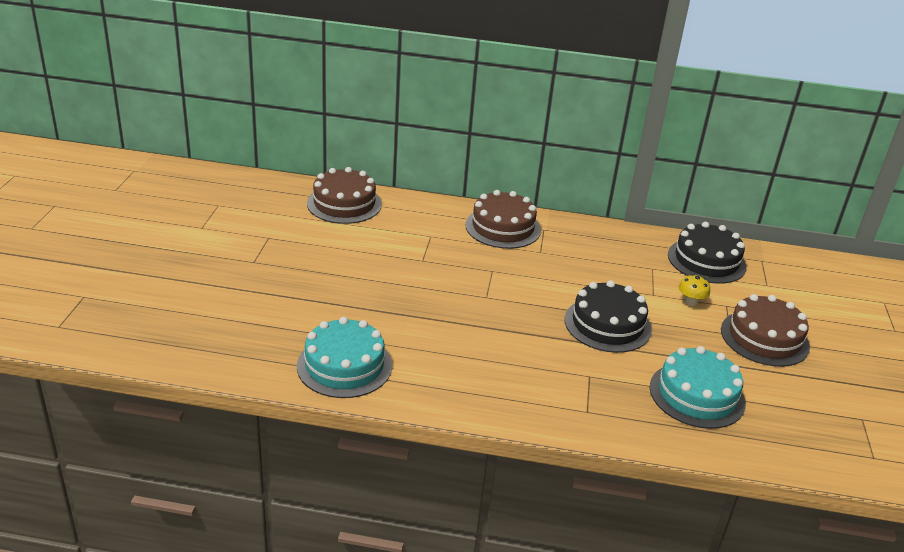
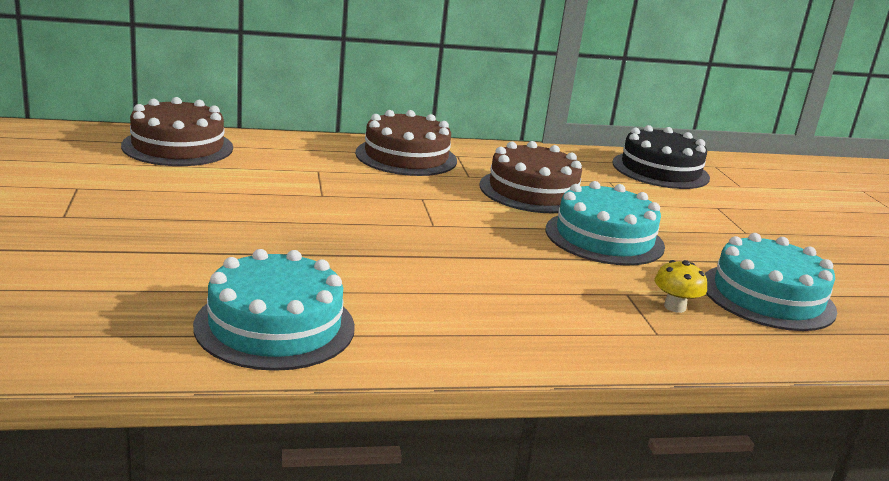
camera: 20 degrees left, 10 degrees down
black cake [564,280,652,353] -> turquoise cake [546,181,665,266]
yellow mushroom [678,274,710,306] -> yellow mushroom moved to [654,260,707,313]
brown cake [721,294,810,367] -> brown cake moved to [480,141,582,213]

